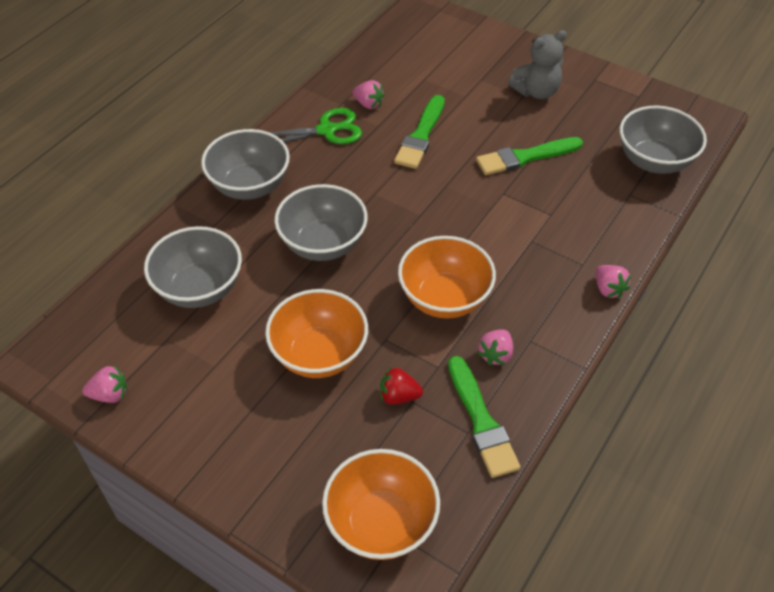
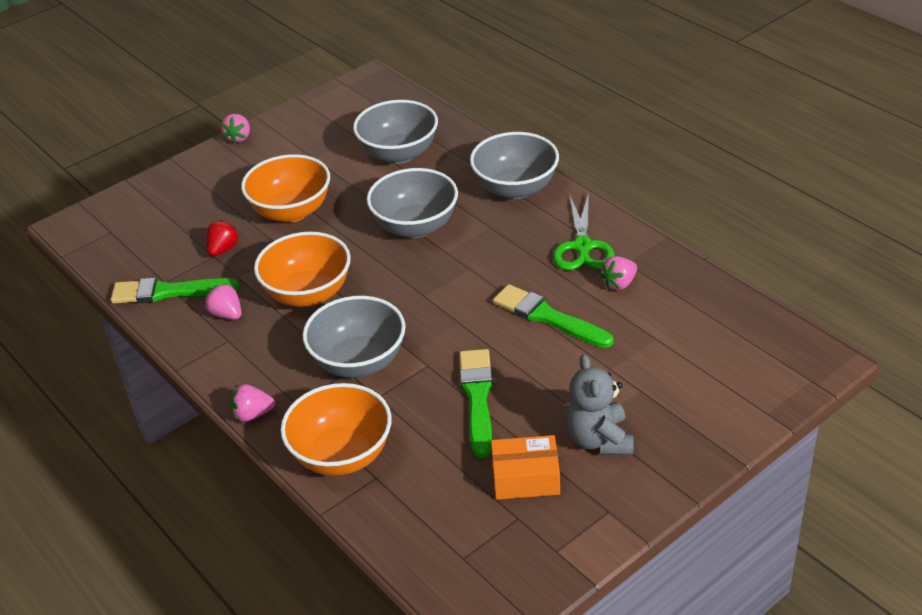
camera: 110 degrees right, 10 degrees down
pink strawberry [82,365,127,403] -> pink strawberry moved to [221,114,250,143]
orange bowl [322,449,440,560] -> orange bowl moved to [281,383,392,476]
grey bowl [620,106,707,174] -> grey bowl moved to [303,296,406,378]
none -> orange box [491,435,560,500]

